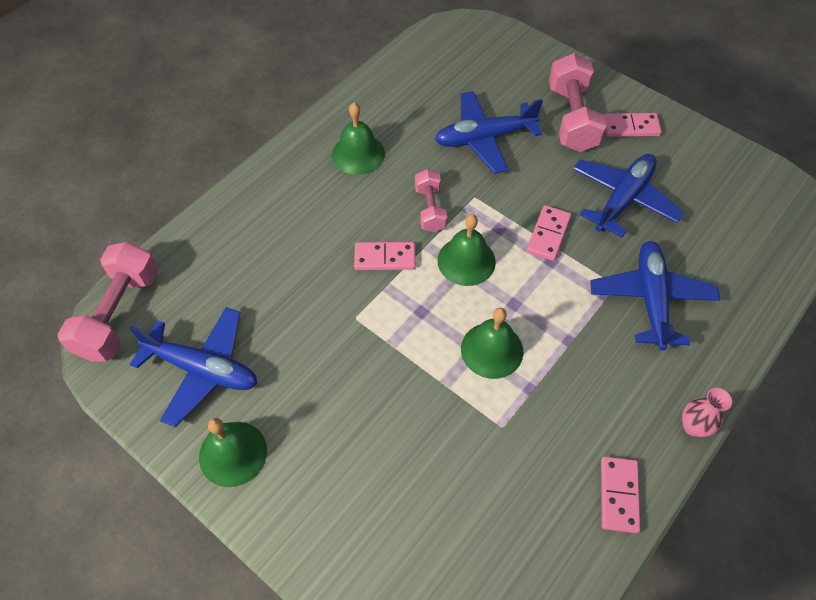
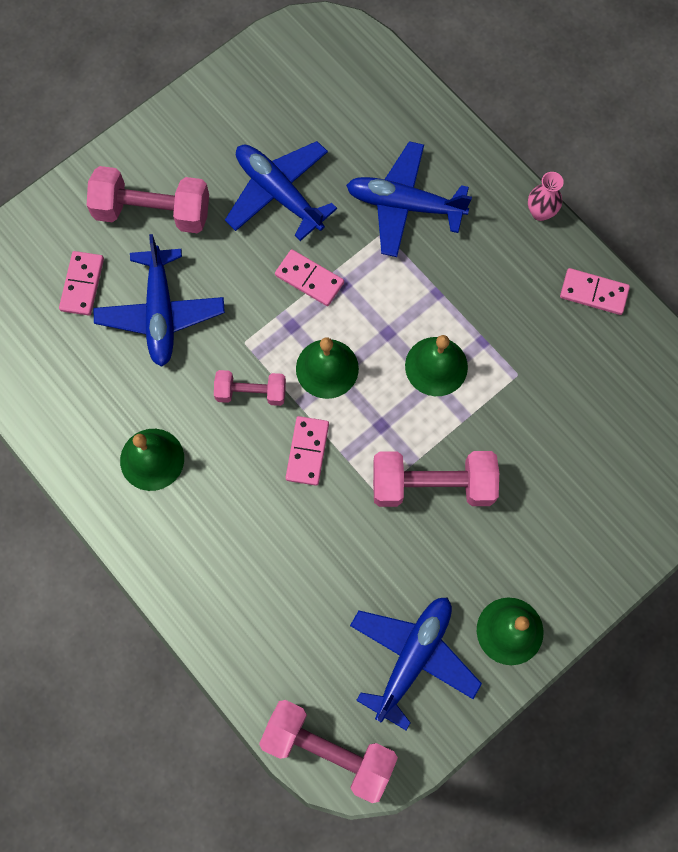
camera: 80 degrees left, 15 degrees up
pink domino [604,113,662,137] -> pink domino moved to [59,251,104,316]
none -> pink dumbbell [373,451,499,507]

